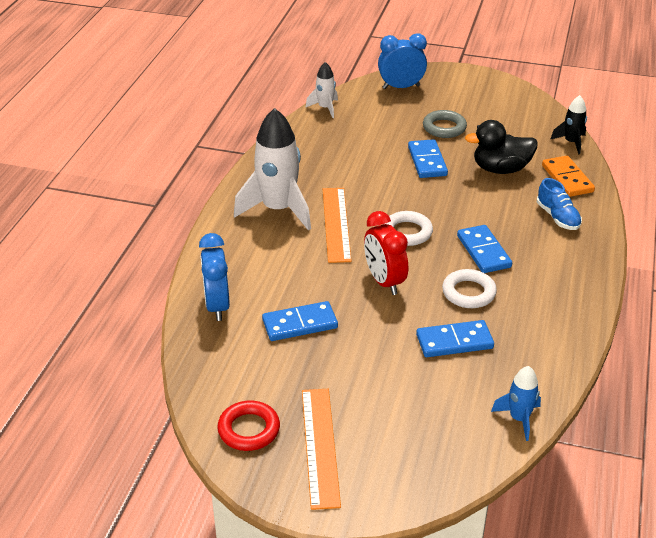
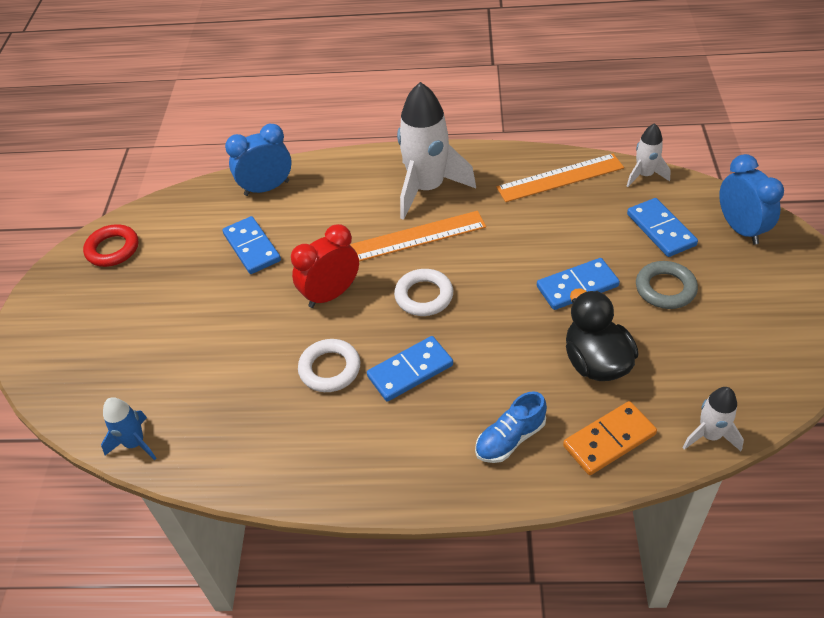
camera: 80 degrees right, 10 degrees up
orange ruler [302,389,341,510] -> orange ruler moved to [496,154,624,202]
blue domino [416,320,494,357] -> blue domino moved to [627,198,698,257]
black rocket [550,95,587,154] -> white rocket [682,387,744,451]

